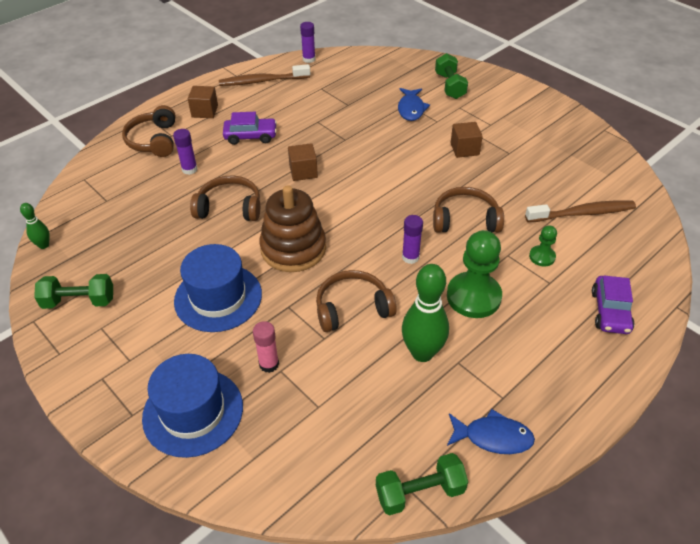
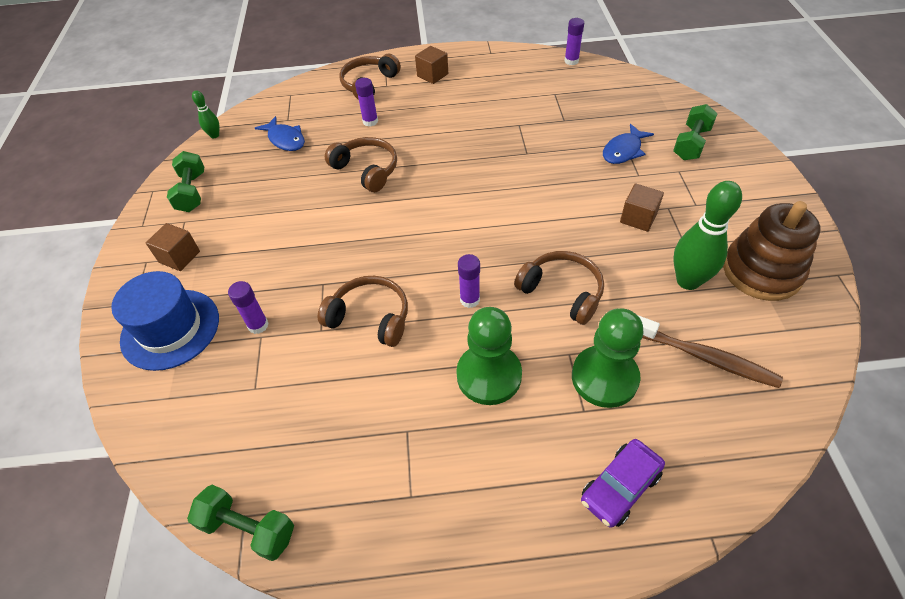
camera: 40 degrees right, 5 degrees up
green dumbbell [34,274,113,309] -> green dumbbell turned 45 degrees clockwise [167,151,204,212]
blue hat [174,244,262,332] -> none
brown toothbrush [219,64,311,86] -> none
purple car [223,112,277,145] -> none
pink glue stick [253,321,279,373] -> purple glue stick [228,281,269,334]
brown stacking toy [259,185,326,272] -> brown stacking toy moved to [723,201,820,301]
brown cube [288,143,318,181] -> brown cube moved to [146,223,200,271]
green bowling pin [402,264,449,362] -> green bowling pin moved to [673,181,742,290]
blue fish [447,409,535,454] -> blue fish moved to [255,116,305,151]
green pawn [529,225,557,266] -> green pawn [572,308,644,408], size x2.01

